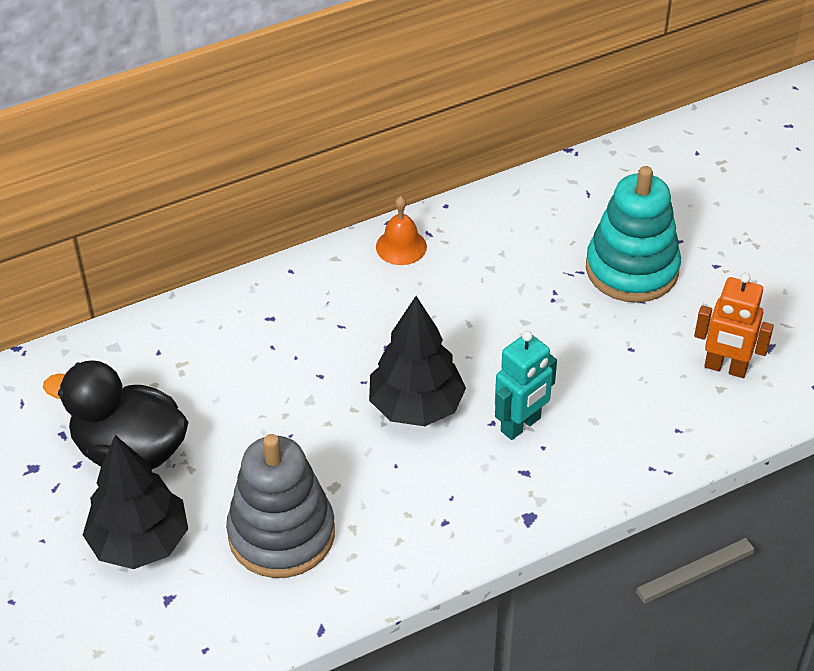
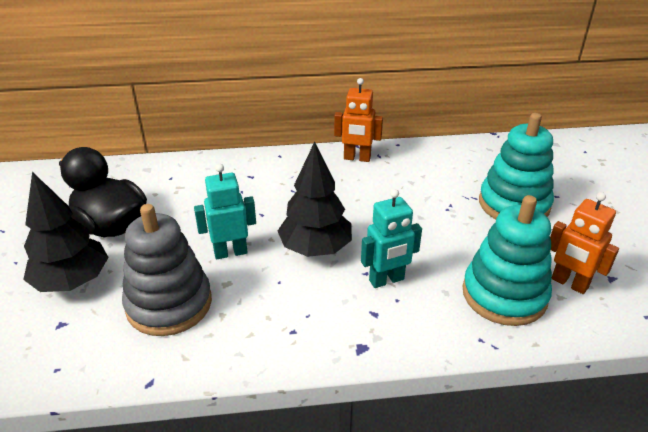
camera: 20 degrees right, 10 degrees down
orange bell [376,196,427,265] -> orange robot [334,78,383,162]
none -> turquoise robot [194,164,256,259]
none -> turquoise stacking toy [463,195,552,326]

